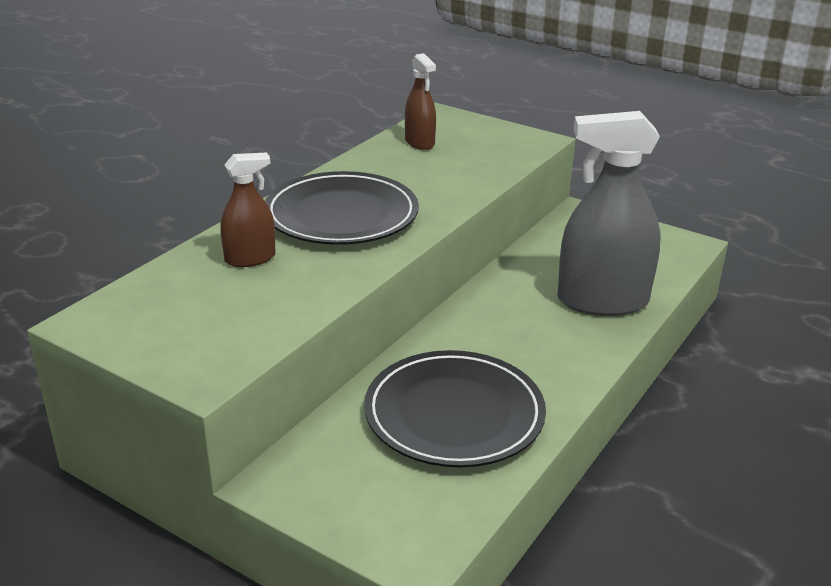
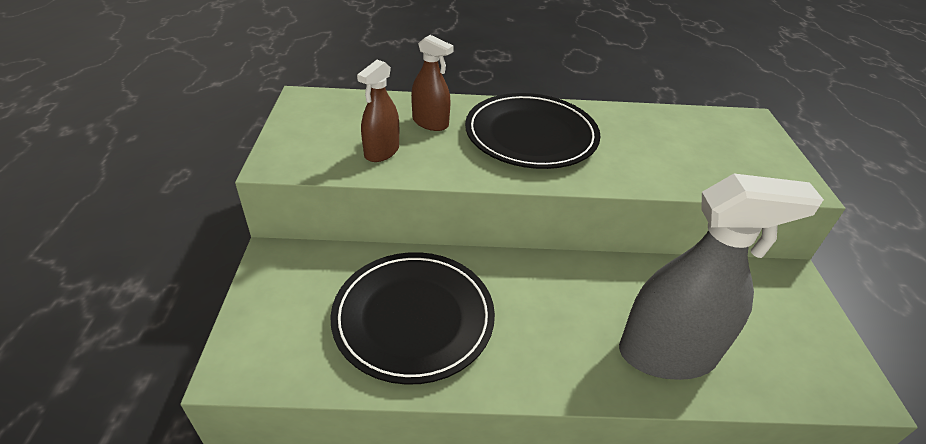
camera: 55 degrees right, 10 degrees up
brown spray bottle [405,53,436,150] -> brown spray bottle moved to [357,60,399,162]
grey spray bottle [557,111,661,316] -> grey spray bottle turned 120 degrees clockwise [619,174,824,380]

